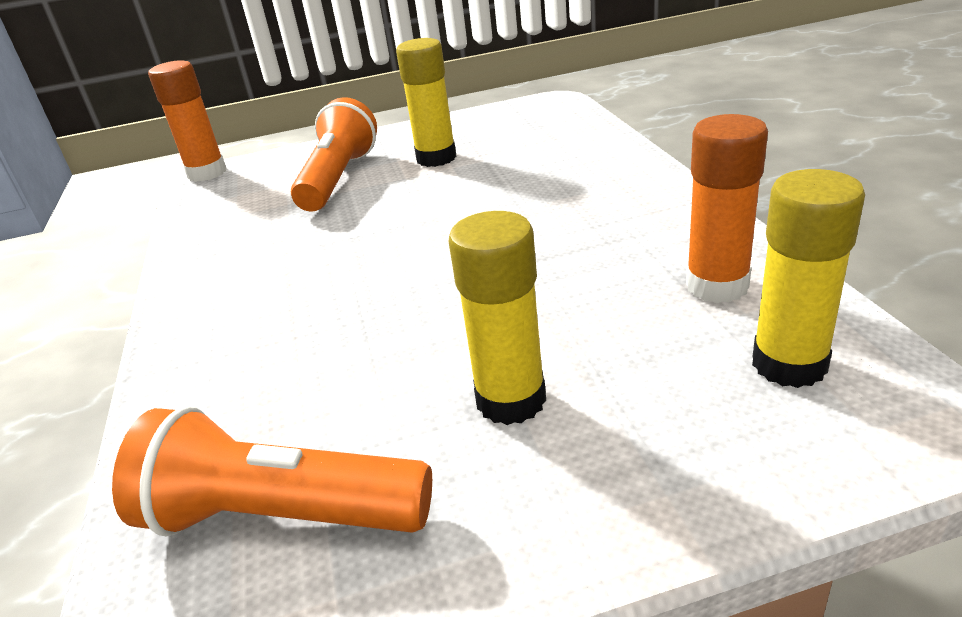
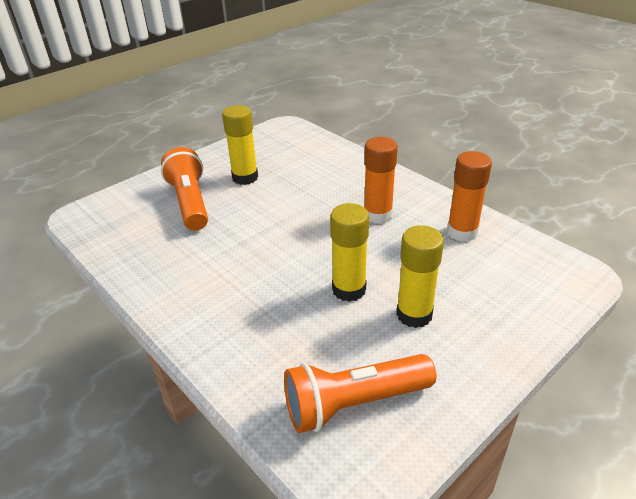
camera: 30 degrees left, 5 degrees up
orange glue stick [148,60,226,182] -> orange glue stick moved to [364,137,398,224]
yellow glue stick [752,169,865,388] -> yellow glue stick moved to [330,203,369,302]

